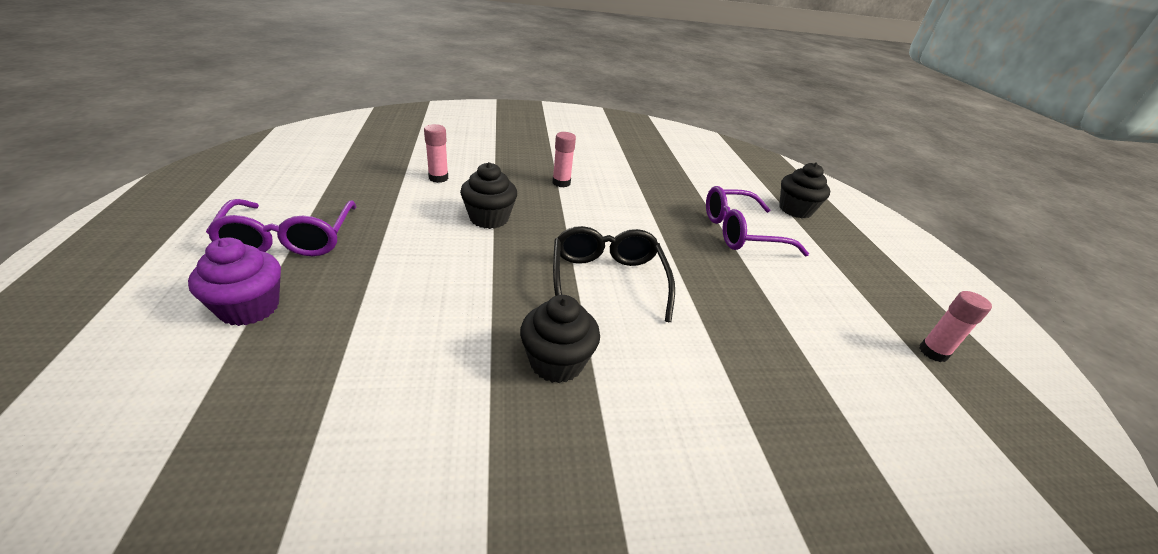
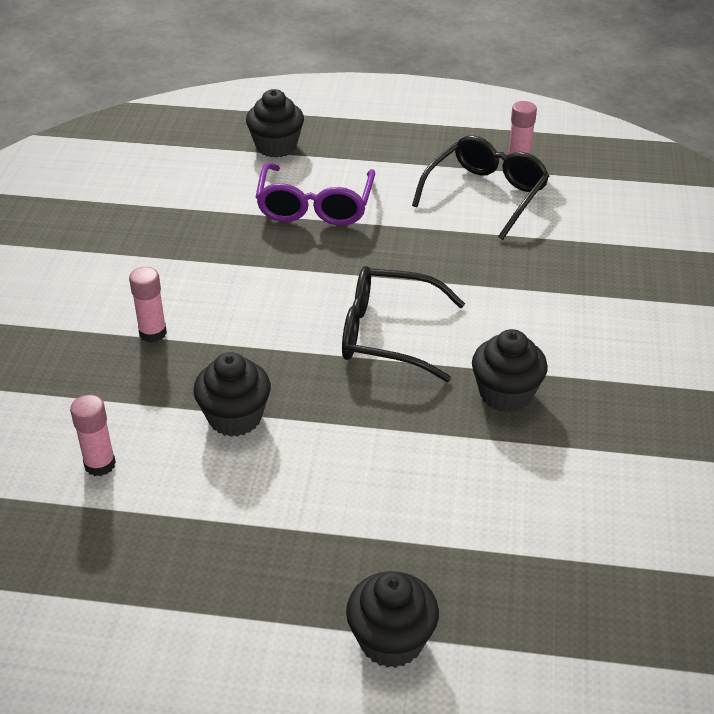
camera: 70 degrees left, 5 degrees up
purple cupcake [188,237,281,326] -> black cupcake [346,571,439,668]
purple glasses [206,199,356,256] -> none
none -> black glasses [412,135,549,240]

